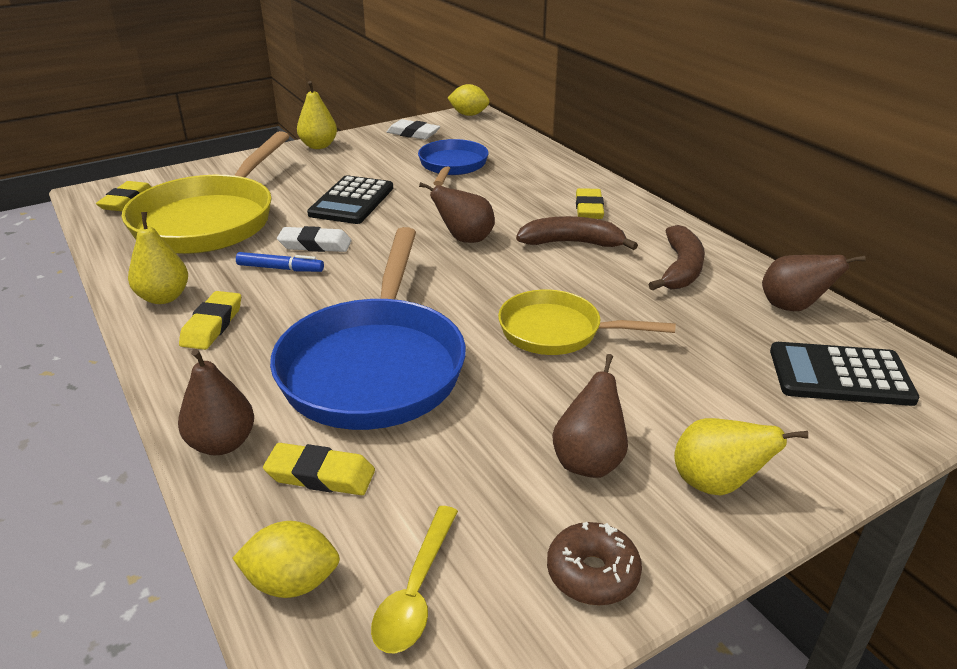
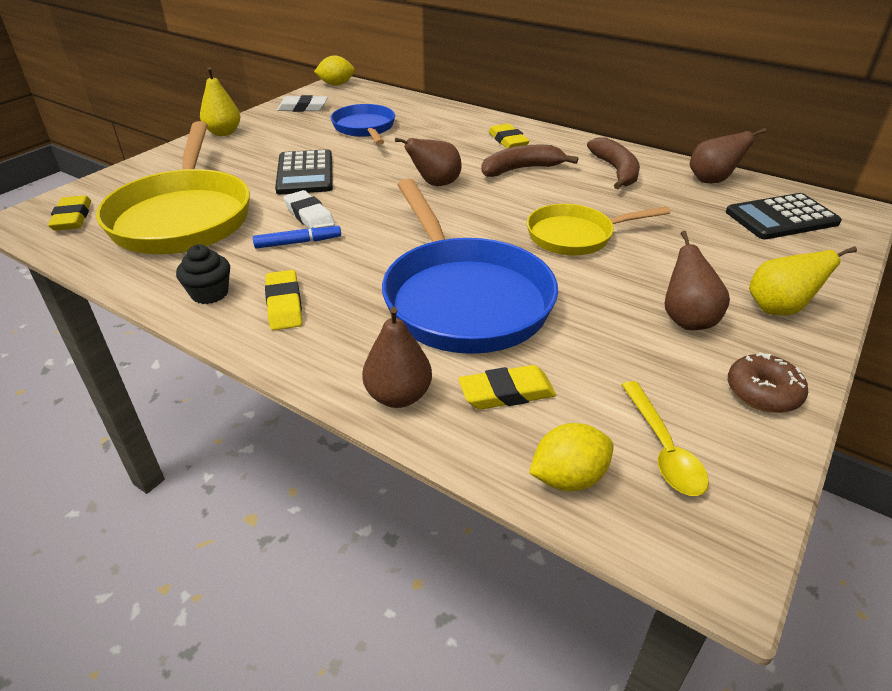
camera: 25 degrees left, 5 degrees up
yellow pear [128,212,188,304] -> black cupcake [176,244,230,304]
white eraser [277,226,352,252] -> white eraser turned 75 degrees clockwise [284,190,335,229]

